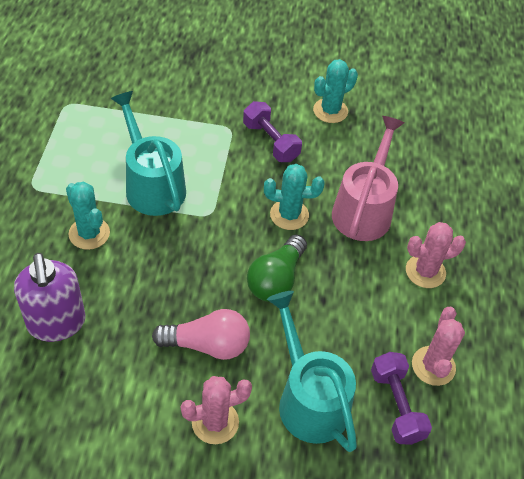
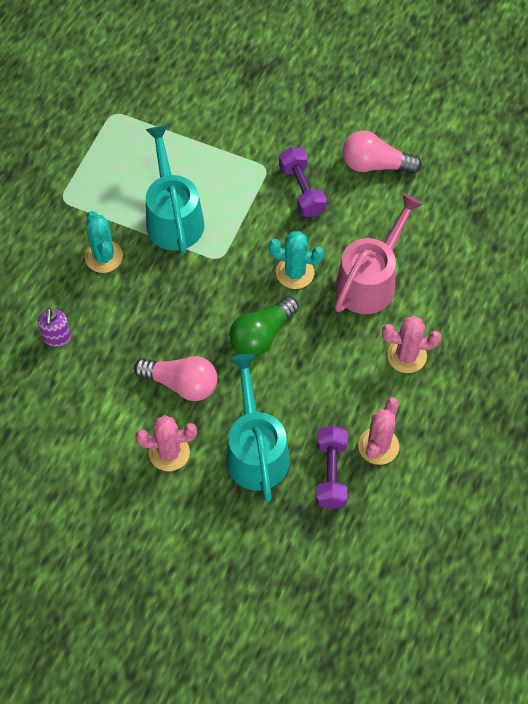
camera: 20 degrees right, 10 degrees up
purple soap dispenser [14,253,85,342] -> purple soap dispenser [37,308,72,347], size x0.56
turquoise cactus [313,59,358,123] -> pink light bulb [342,131,422,174]

